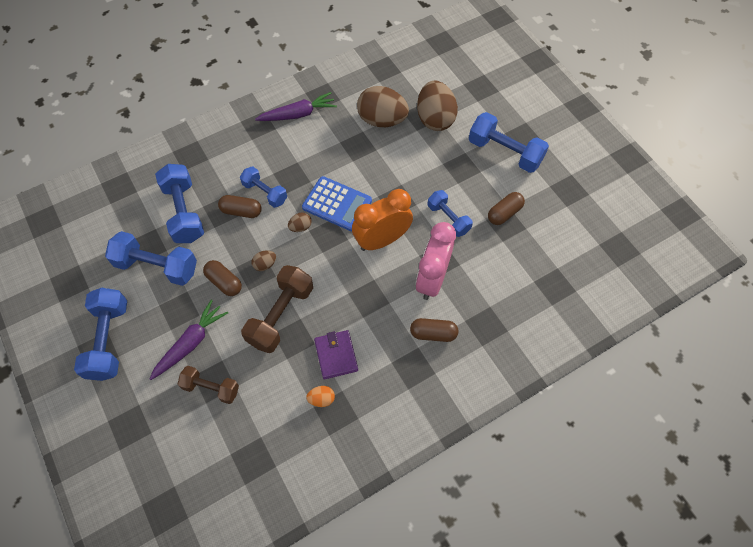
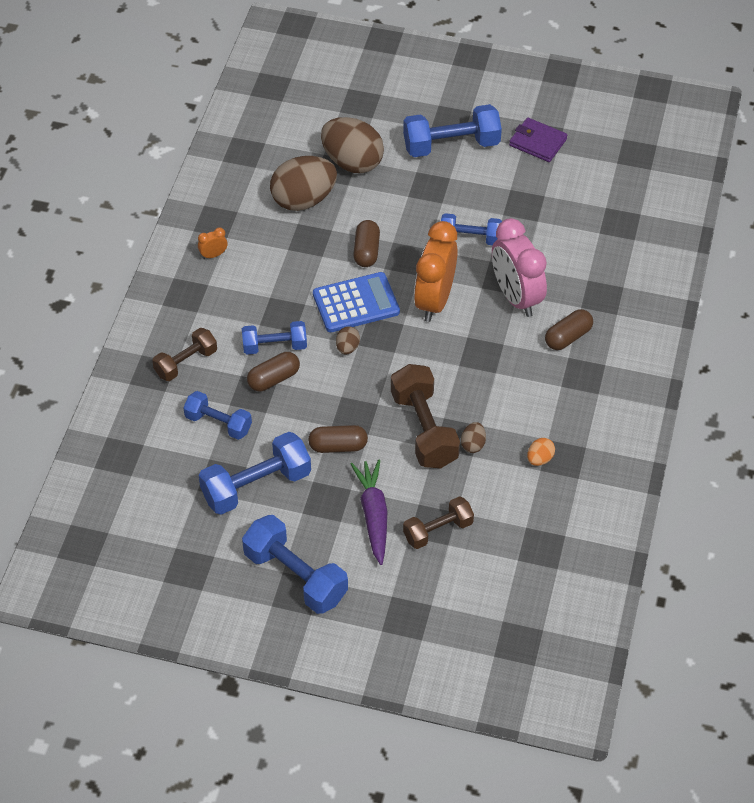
camera: 45 degrees left, 10 degrees down
blue dumbbell [155,164,204,243] -> blue dumbbell [183,391,252,440], size x0.63
brown egg [252,251,276,271] -> brown egg moved to [461,422,486,453]
purple carrot [255,92,337,121] -> orange clock [198,227,228,259]
purple wallet [314,330,358,379] -> purple wallet moved to [509,117,567,162]
brown capsule [488,192,525,225] -> brown capsule moved to [353,220,380,267]
none -> brown dumbbell [152,328,217,381]

